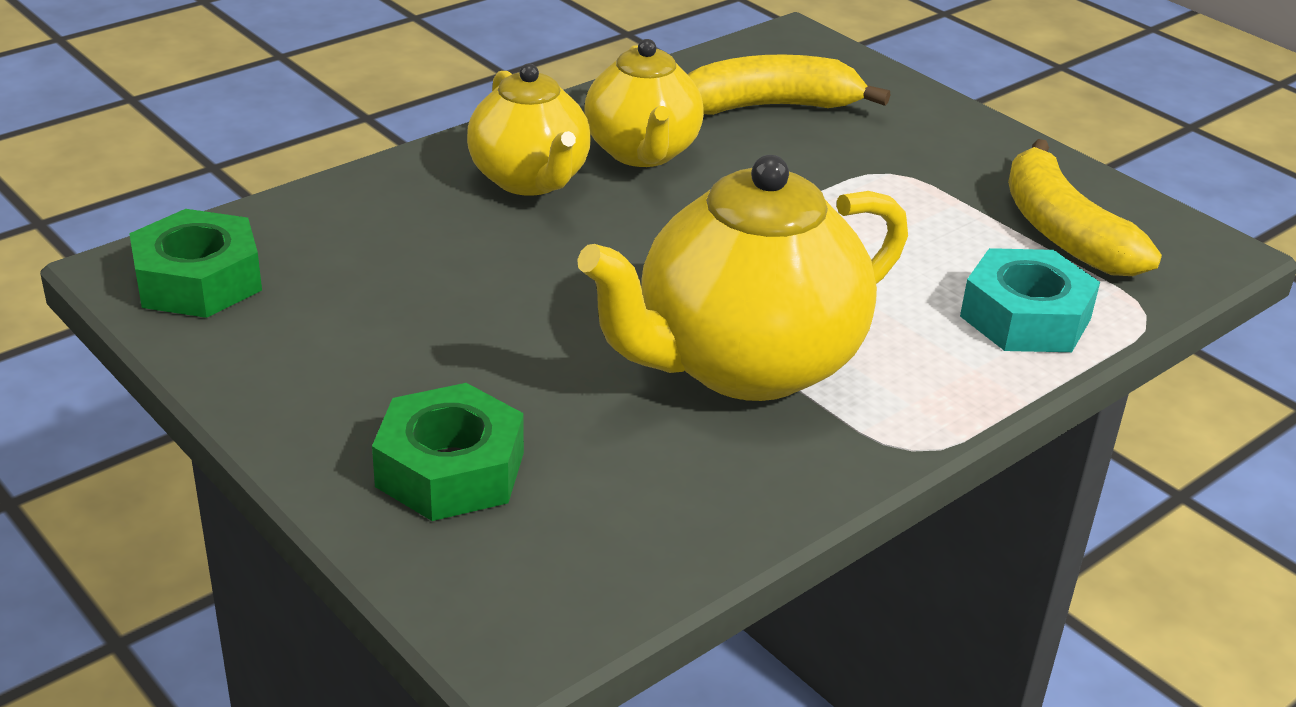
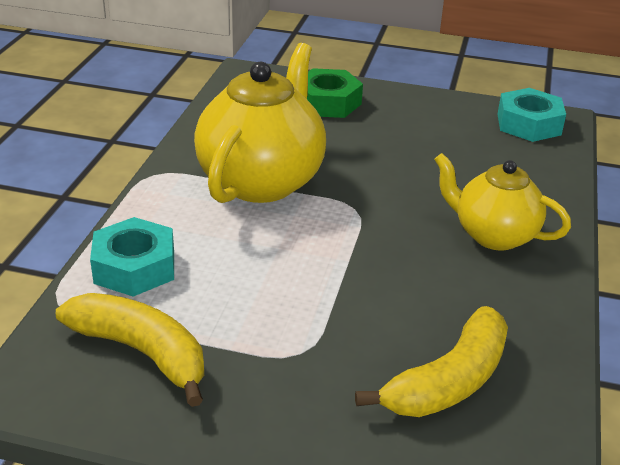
camera: 145 degrees right, 0 degrees up
green nut [129,209,262,318] -> turquoise nut [498,88,566,142]
yellow teapot [585,39,704,167] -> none

